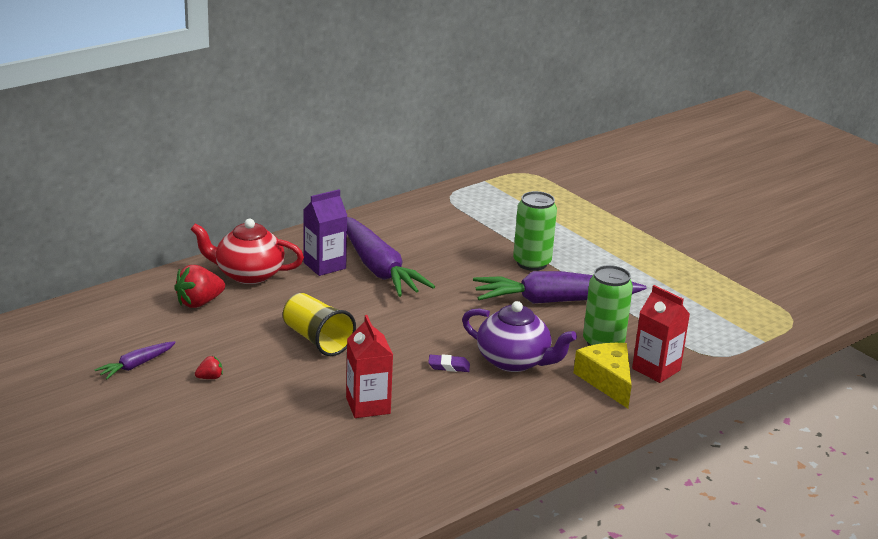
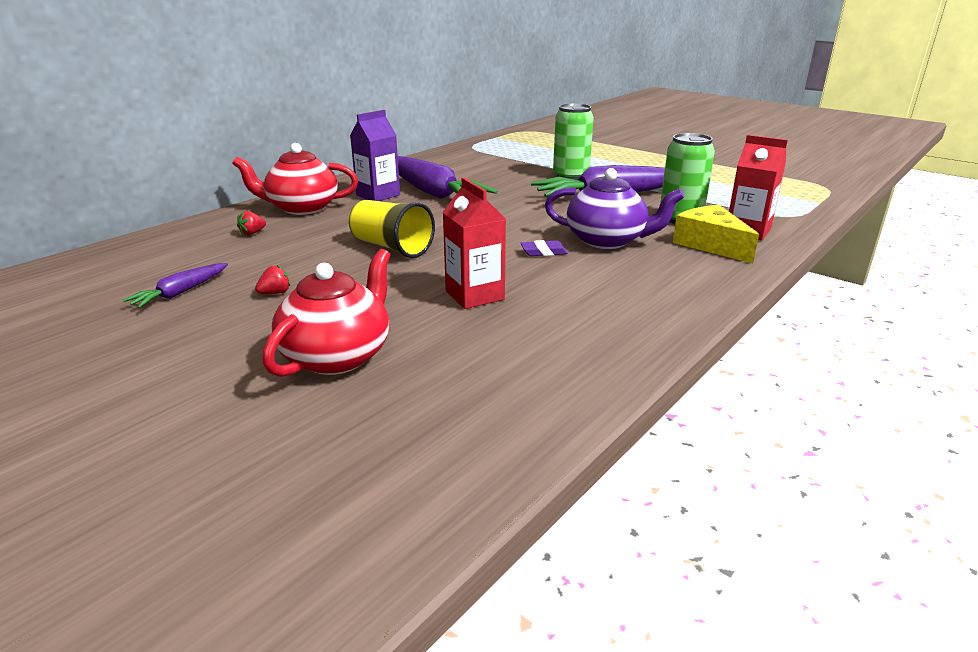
camera: 10 degrees left, 0 degrees up
red strawberry [174,265,225,308] -> red strawberry [237,211,266,235], size x0.51
none -> red teapot [262,249,390,377]

